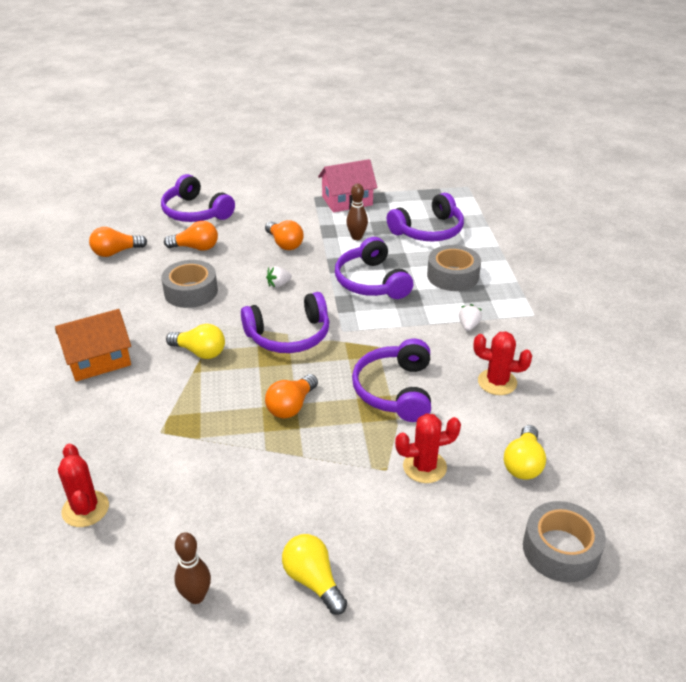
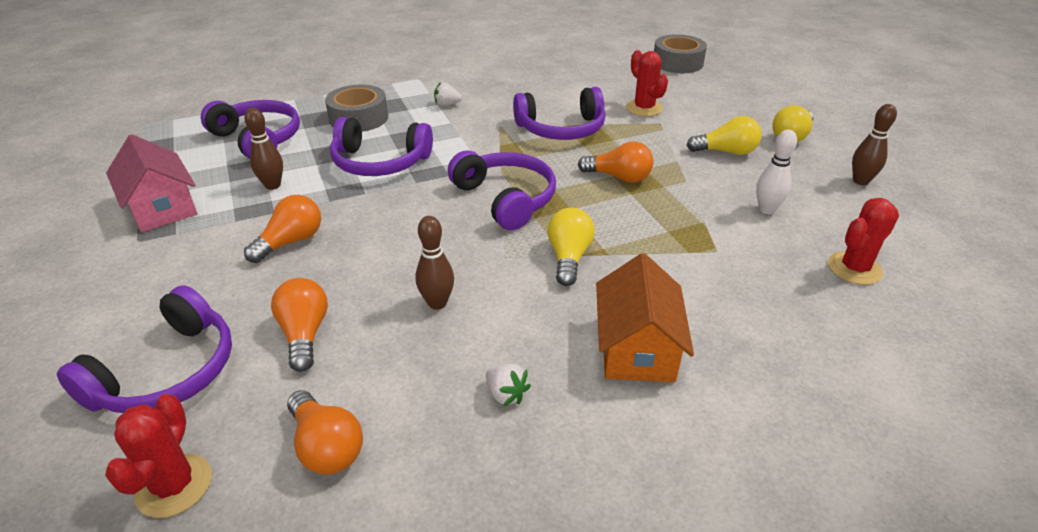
camera: 105 degrees left, 0 degrees up
orange house [55,309,131,382] -> orange house turned 45 degrees clockwise [596,253,694,382]
grey tape [161,260,218,308] -> brown bowling pin [416,216,454,310]
white strawberry [266,266,292,288] -> white strawberry moved to [486,364,531,406]
purple headphones [335,237,413,299] -> purple headphones turned 45 degrees clockwise [330,117,433,176]
red cactus [473,331,532,395] -> red cactus moved to [105,394,212,518]
yellow light bulb [504,425,546,480] -> yellow light bulb moved to [687,116,762,155]
none -> white bowling pin [756,129,797,214]

